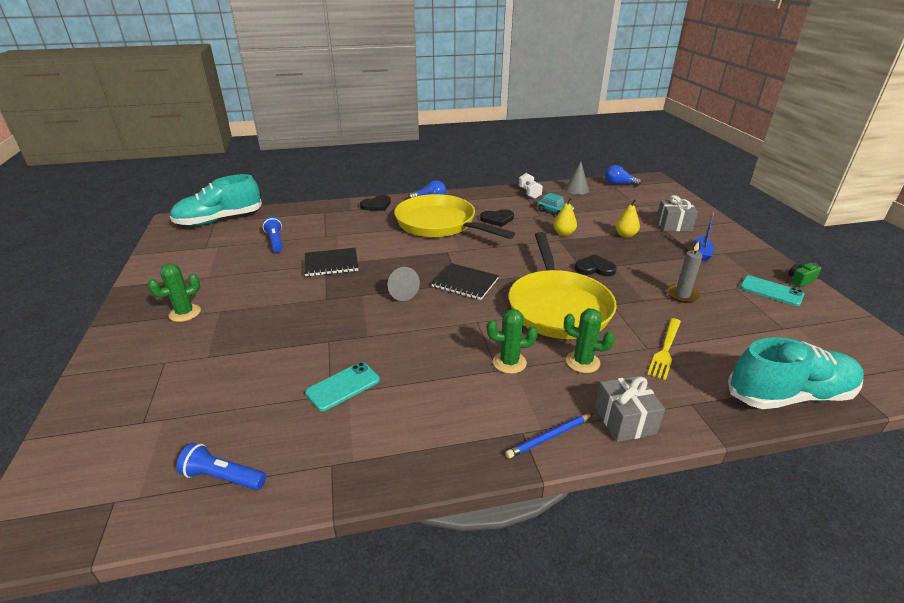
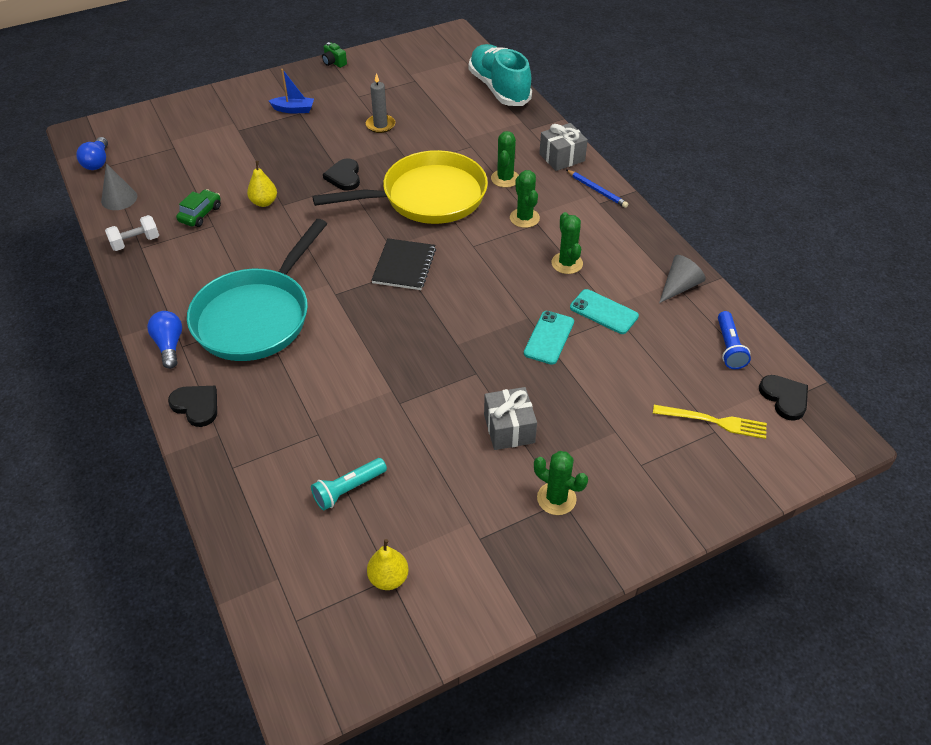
camera: 105 degrees left, 15 degrees up
turquoise shoe [170,174,262,226] -> none
blue flashlight [263,217,283,252] -> turquoise flashlight [311,458,387,510]
black notebook [304,248,358,276] -> none
grey cone [388,267,420,301] -> grey cone moved to [659,255,706,303]
yellow pan [394,194,515,239] -> turquoise pan [187,219,327,361]
black heart [480,209,514,227] -> black heart moved to [759,375,808,421]
turquoise car [537,193,574,215] -> green car [176,189,221,227]
yellow pear [615,199,640,238] -> yellow pear moved to [367,539,409,590]
yellow fork [648,318,681,380] -> yellow fork moved to [653,405,767,439]
grey gift [657,195,698,232] -> grey gift moved to [484,387,537,450]
turquoise phone [740,275,804,306] -> turquoise phone moved to [524,311,574,365]
none -> green cactus [551,212,583,274]

